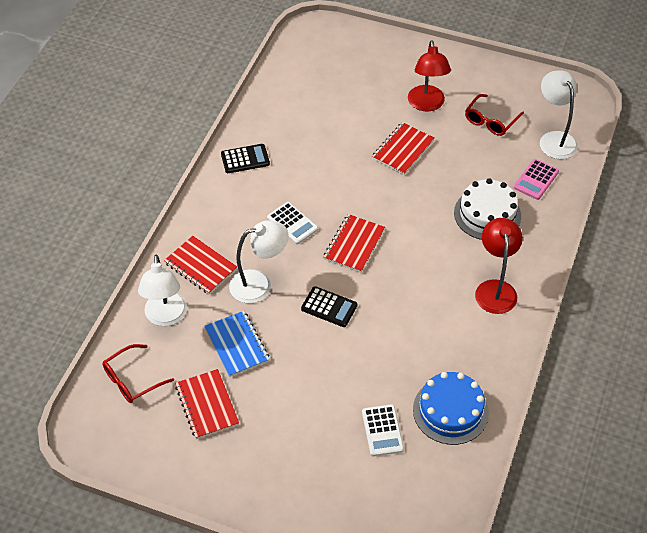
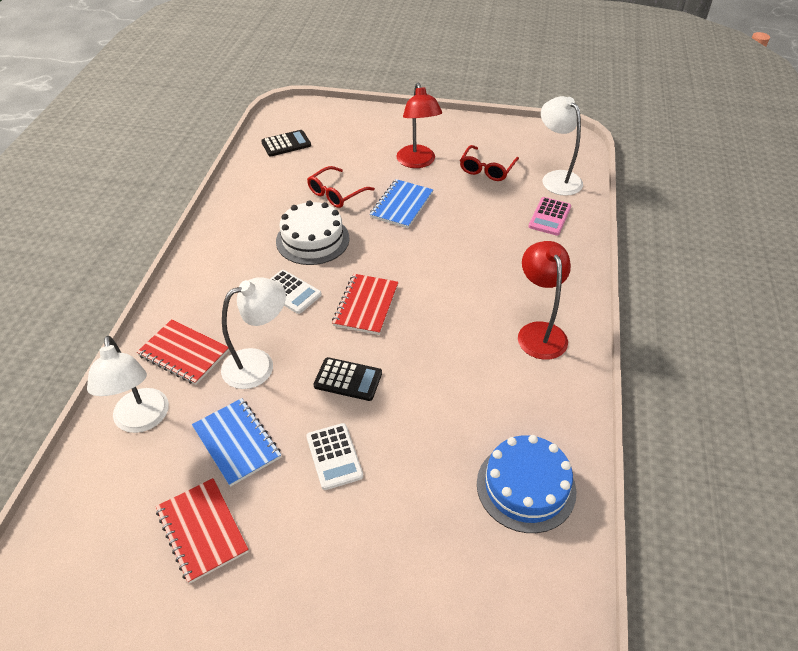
camera: 10 degrees left, 5 degrees down
red glasses [102,344,174,403] -> red glasses moved to [307,166,375,208]
black calculator [221,144,270,173] -> black calculator moved to [261,130,311,156]
white calculator [362,404,404,456] -> white calculator moved to [306,423,363,490]
red notebook [372,122,434,175] -> blue notebook [370,179,433,228]
white cake [454,178,521,240] -> white cake moved to [276,200,349,265]

